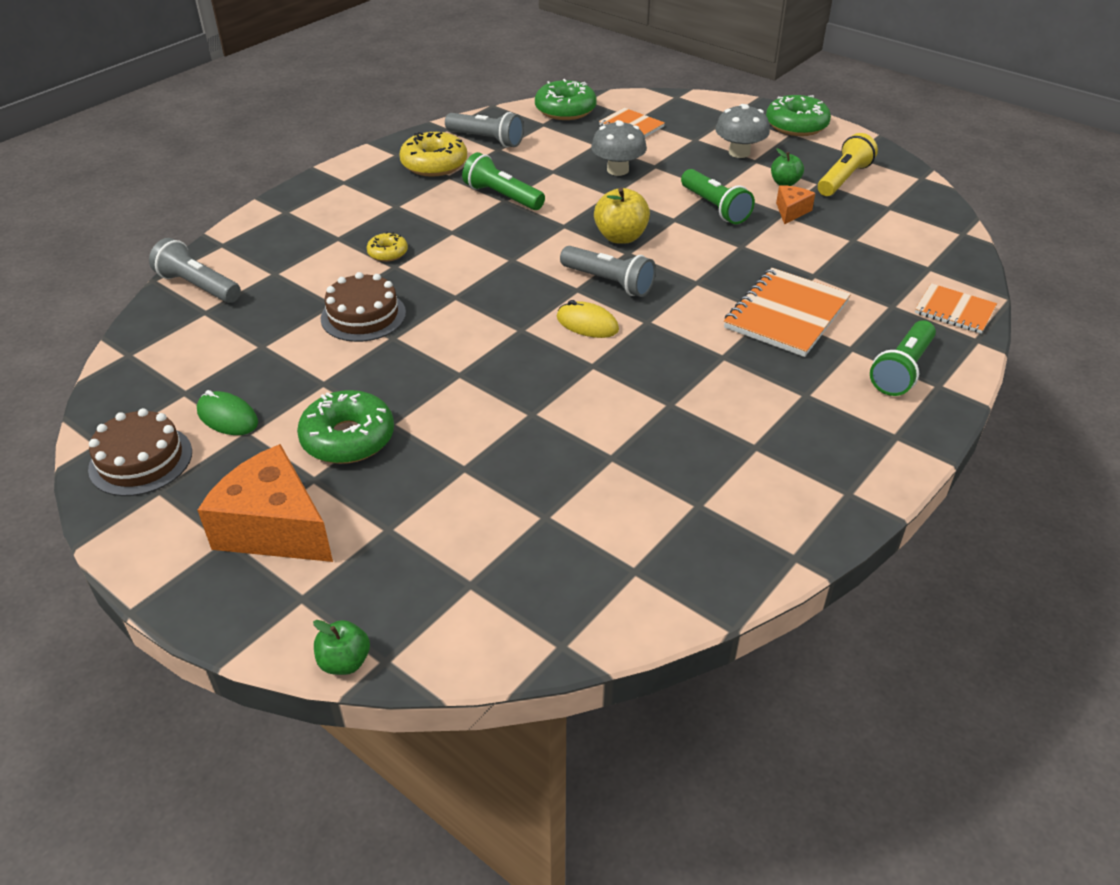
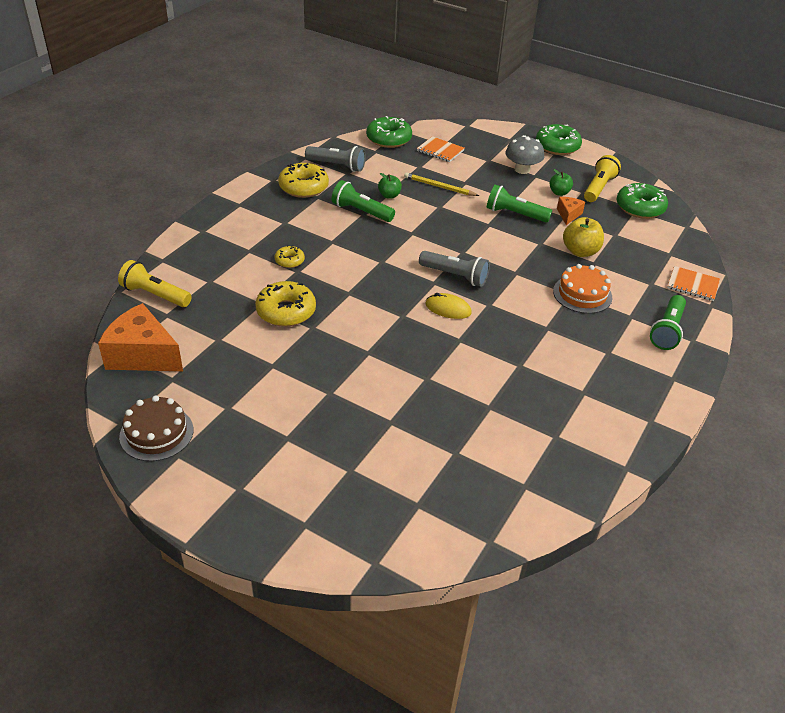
camera: 10 degrees left, 0 degrees up
grey flashlight [149,238,241,303] -> yellow flashlight [118,260,192,307]
green mouse [197,390,258,435] -> none
orange cheese [197,444,333,562] -> orange cheese moved to [98,303,183,371]
green donut [297,390,394,464] -> green donut moved to [616,183,668,219]
green apple [313,620,370,675] -> green apple moved to [378,173,402,199]
brown cake [321,272,406,342] -> yellow donut [255,281,316,327]
grey mushroom [591,120,647,176] -> yellow pencil [404,172,479,196]
yellow apple [594,188,650,244] -> yellow apple moved to [563,217,604,257]
green flashlight [681,169,755,224] -> green flashlight turned 150 degrees clockwise [487,185,552,223]
orange notebook [724,268,851,357] -> orange cake [553,264,612,314]

